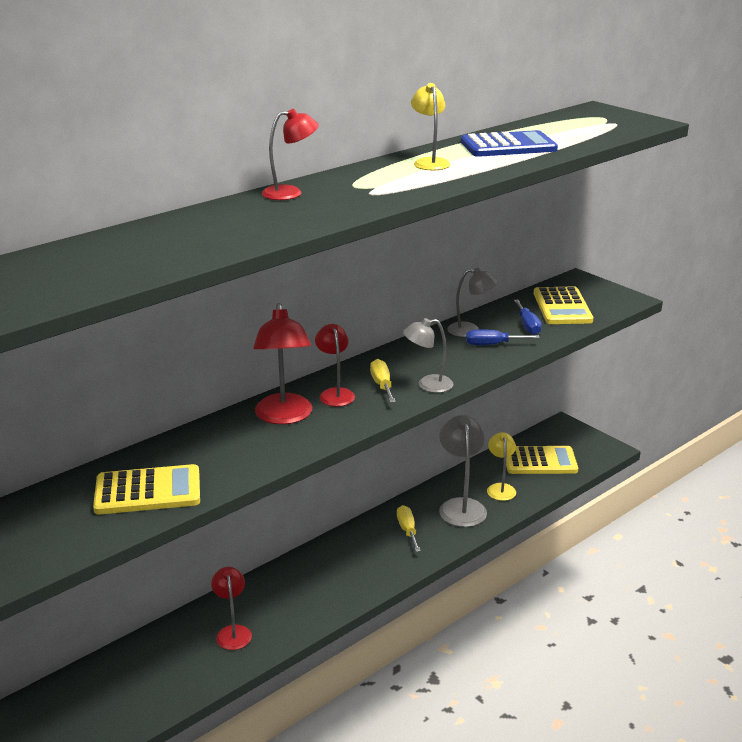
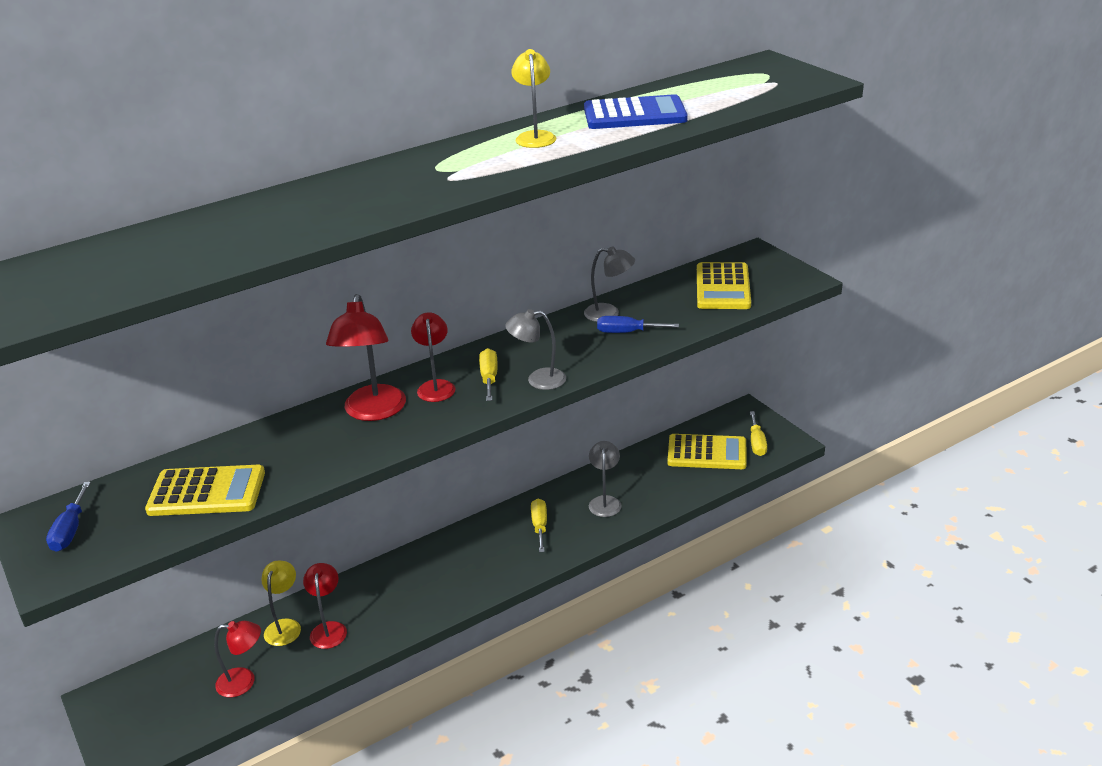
camera: 10 degrees right, 5 degrees up
red lamp [262,109,319,200] -> red lamp moved to [214,621,261,697]
grey lamp [439,415,487,527] -> grey lamp [589,441,621,517], size x0.63
yellow lamp [487,432,516,501] -> yellow lamp moved to [261,561,301,646]
blue screwdriver [514,300,542,335] -> blue screwdriver moved to [46,482,91,552]
none -> yellow screwdriver [750,411,767,456]

